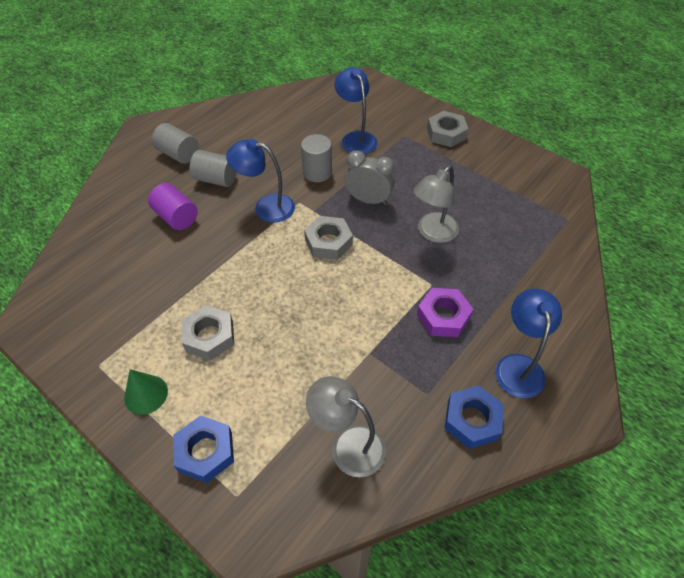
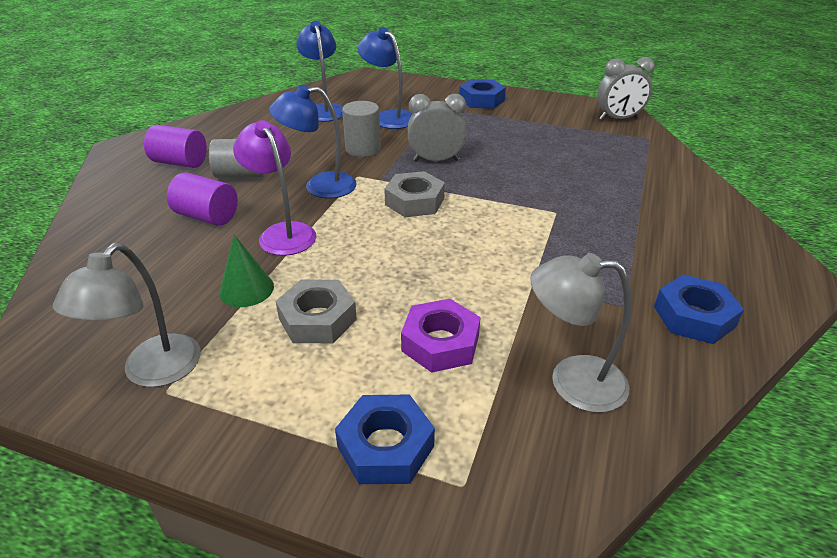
camera: 20 degrees left, 15 degrees down
green cone [124,369,168,415] -> green cone moved to [219,235,274,307]
grey cylinder [152,123,199,164] -> purple cylinder [144,125,207,168]
grey lamp [413,165,459,243] -> grey lamp moved to [53,243,201,387]
purple nut [417,288,473,337] -> purple nut moved to [401,299,481,373]
grey nut [427,111,469,147] -> blue nut [459,79,506,109]
blue lamp [495,288,562,398] -> blue lamp moved to [296,21,343,122]
none -> purple lamp [233,120,316,256]
none -> grey clock [597,57,655,121]

